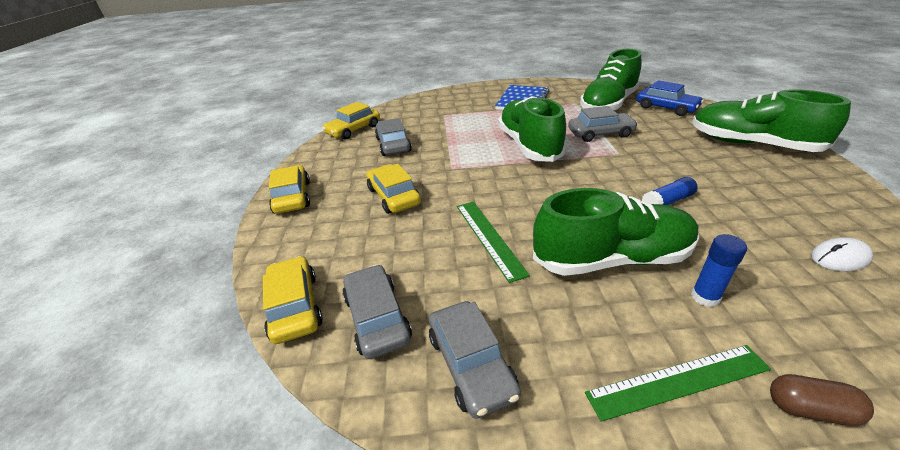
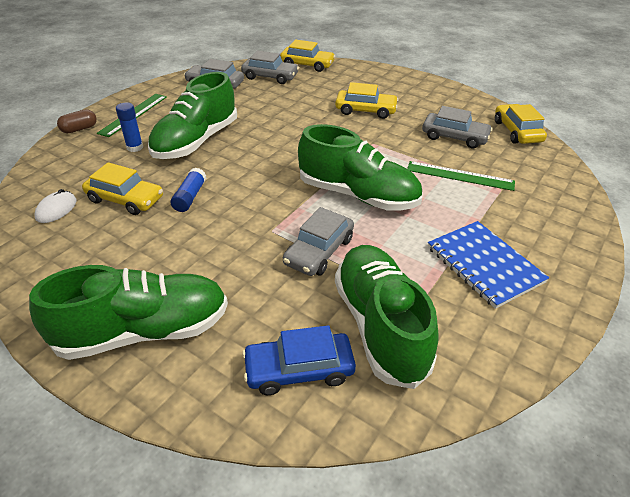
camera: 125 degrees right, 5 degrees up
yellow car [269,165,310,214] -> yellow car moved to [82,162,163,215]
green ruler [457,202,530,283] -> green ruler moved to [407,161,515,191]

